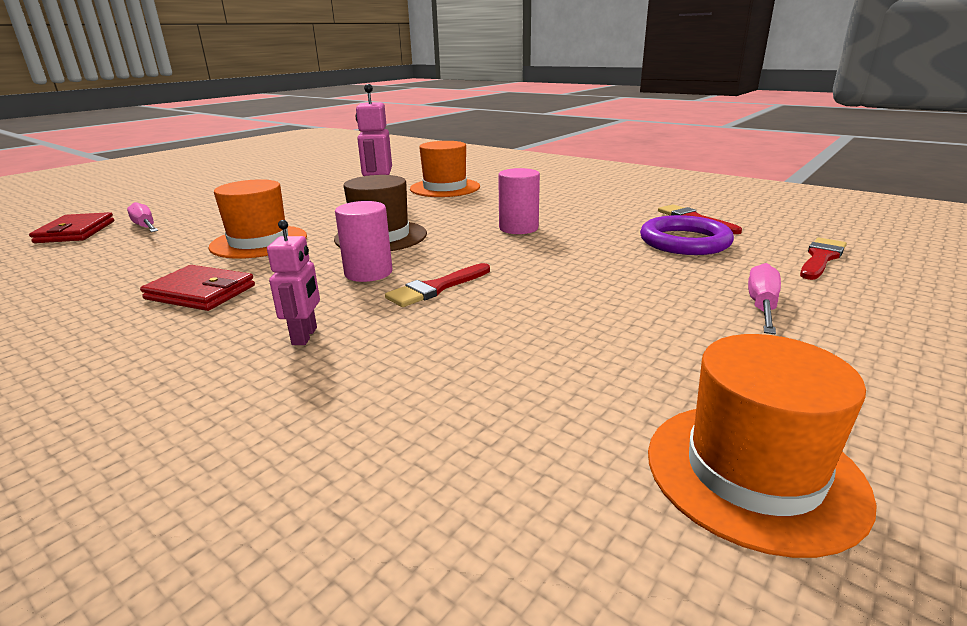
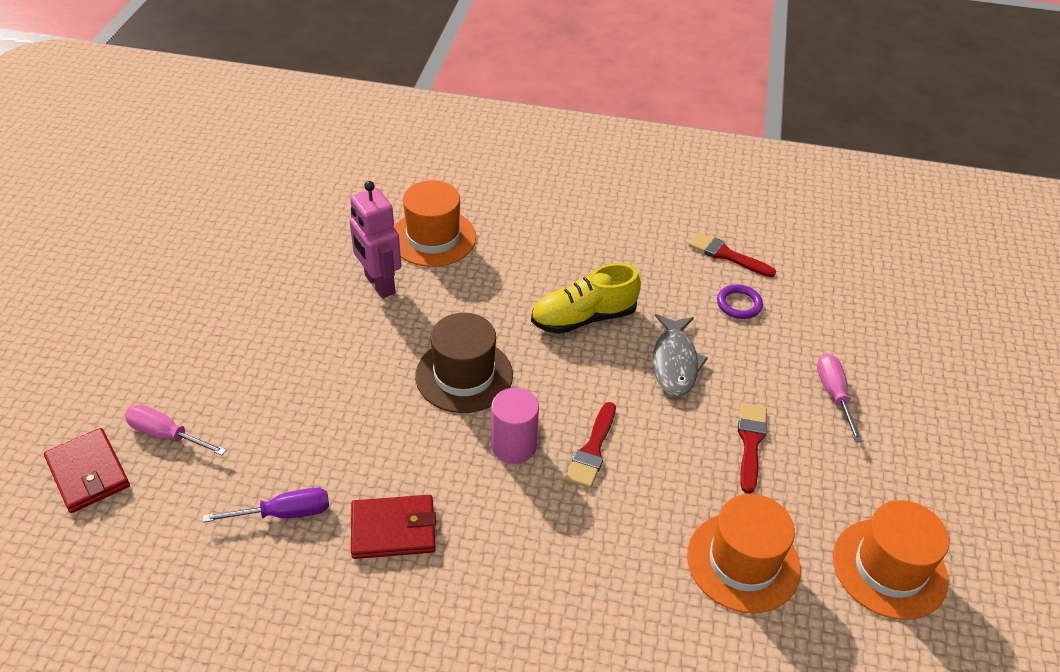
camera: 30 degrees left, 20 degrees up
orange hat [208,179,307,259] -> orange hat moved to [687,494,801,613]
pink robot [267,220,320,345] -> none
pink cylinder [498,168,540,234] -> yellow shoe [531,263,641,334]
purple ring [640,215,734,255] -> purple ring [717,284,763,319], size x0.56
red brush [800,238,847,280] -> red brush moved to [738,403,767,494]
none -> purple screwdriver [203,488,329,522]
none -> grey fish [653,314,708,397]

